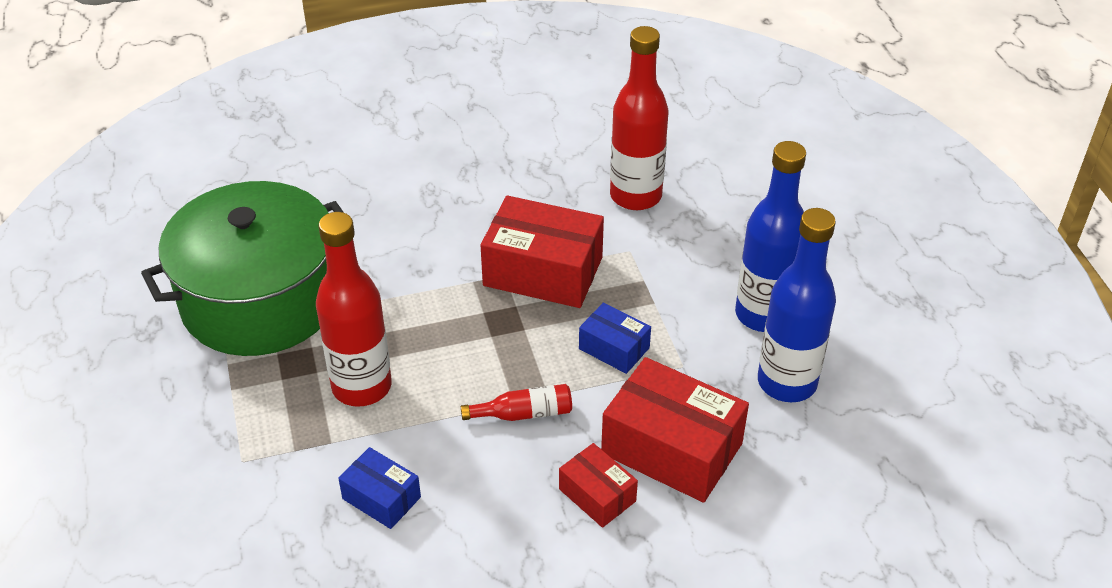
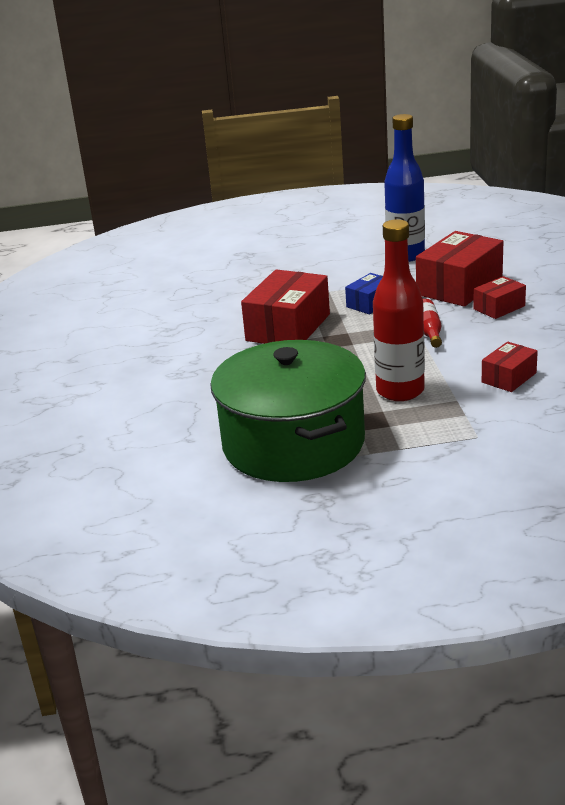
camera: 80 degrees left, 15 degrees down
blue box [338,447,421,529] -> red box [482,341,538,392]
red bottle [610,26,668,210] -> none
blue bottle [735,141,806,332] -> none

